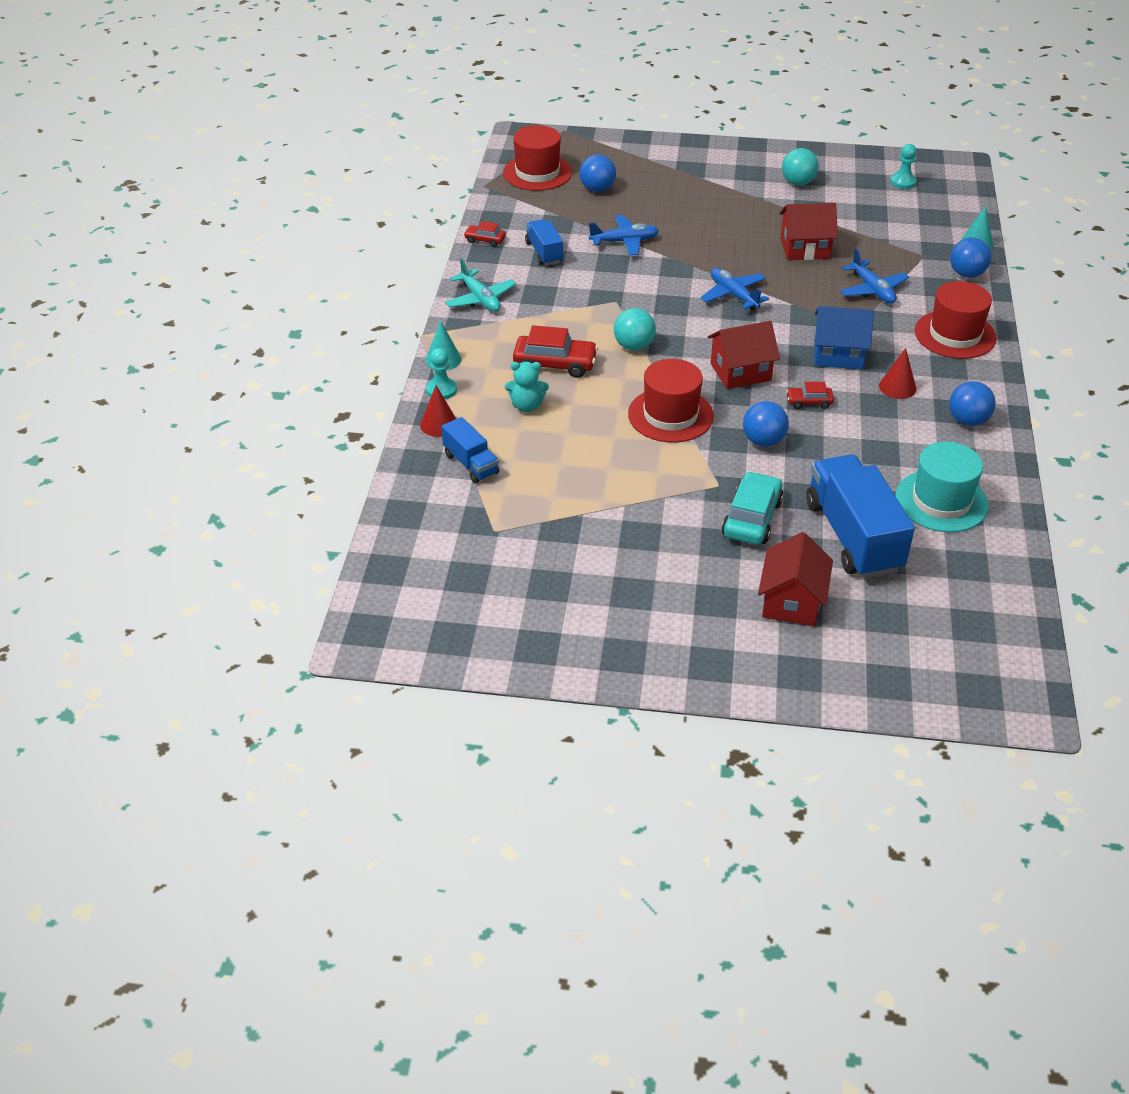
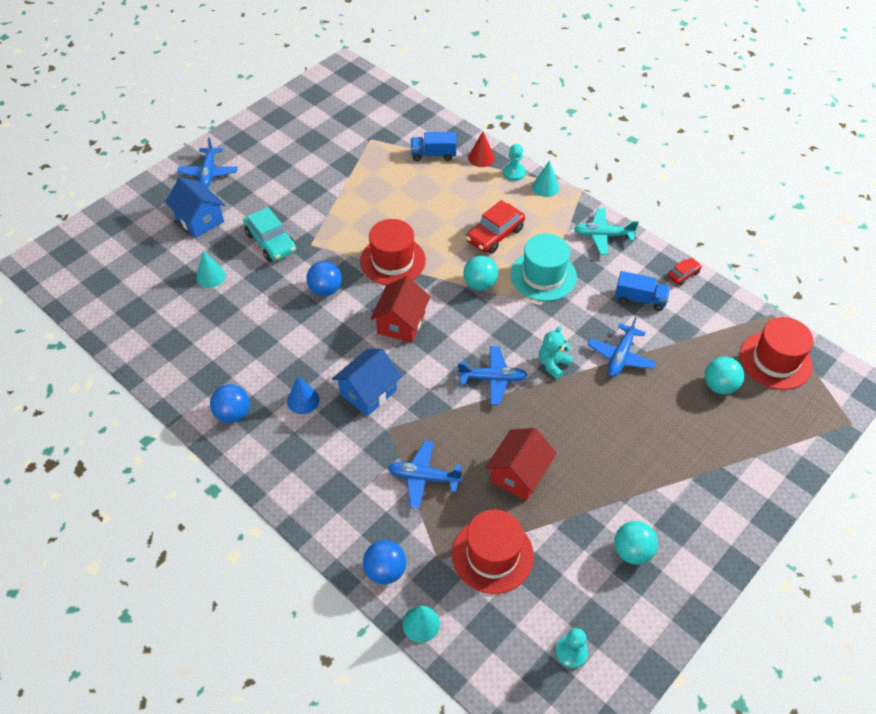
camera: 125 degrees right, 10 degrees up
turquoise teddy bear [505,362,549,412] -> turquoise teddy bear moved to [539,326,573,380]
blue ball [580,154,616,192] -> turquoise ball [705,357,744,395]
red house [758,532,833,626] -> blue house [165,177,225,238]
red car [786,382,834,409] -> none
blue truck [806,454,915,578] -> turquoise cone [196,251,226,288]
red cone [879,348,916,399] -> blue cone [287,376,319,414]
turquoise hat [895,442,989,532] -> turquoise hat moved to [510,233,577,301]
red hat [915,281,996,359] -> red hat moved to [452,509,534,594]
none -> blue plane [177,137,238,187]

